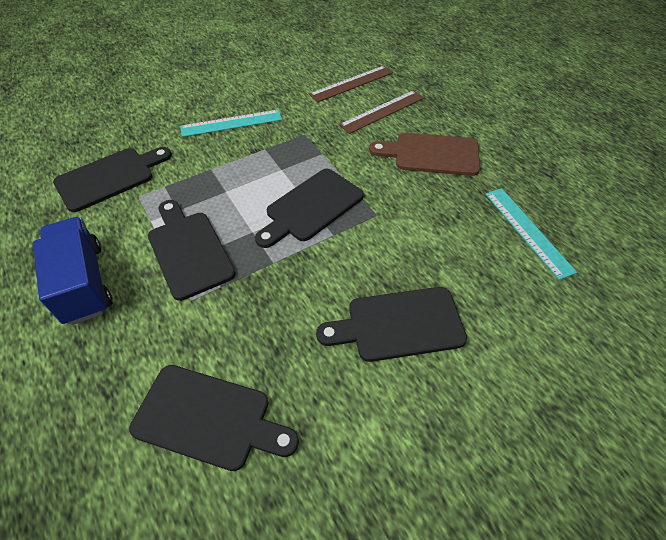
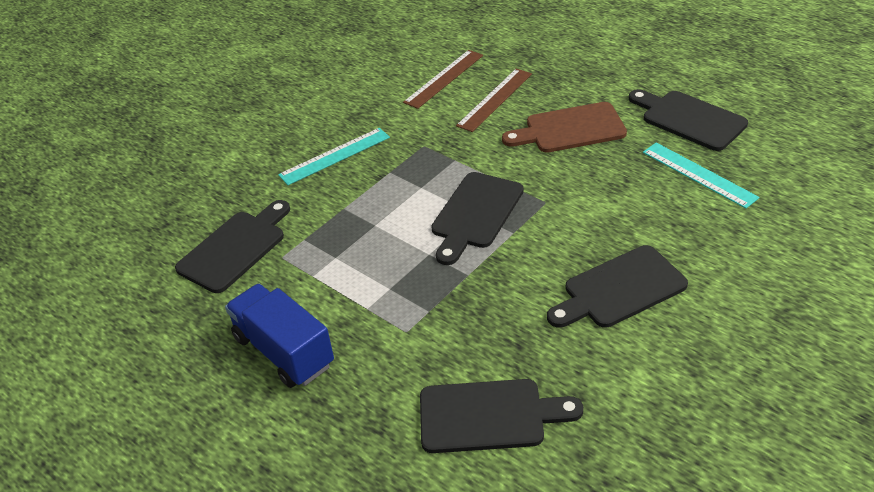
camera: 15 degrees left, 10 degrees down
black cutting board [148,200,236,301] -> black cutting board moved to [629,89,748,151]

